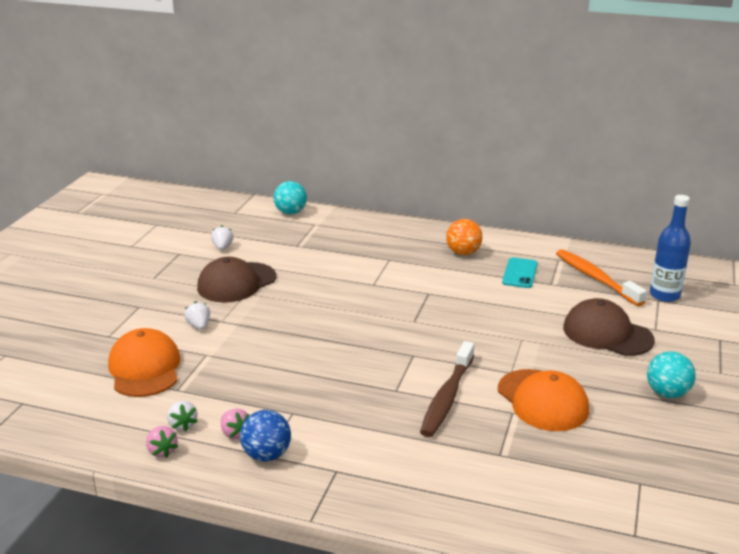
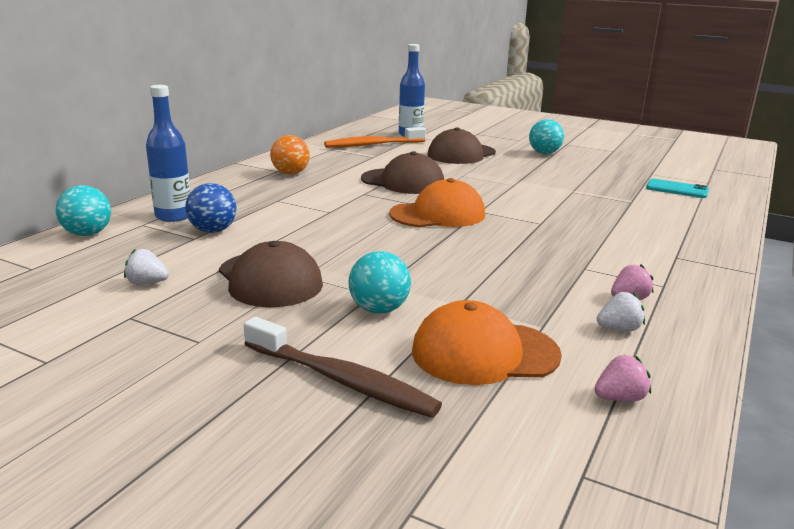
camera: 80 degrees left, 5 degrees down
pink strawberry [146,426,178,458] -> pink strawberry moved to [594,355,651,402]
white strawberry [184,301,210,330] -> turquoise ball [348,251,411,314]
blue ball [240,410,291,462] -> blue ball moved to [185,183,237,233]
brown toothbrush [420,341,474,437] -> brown toothbrush moved to [244,317,442,418]
orange cap [498,369,589,431] -> orange cap moved to [389,178,485,227]
turquoise phone [502,257,538,288] -> turquoise phone moved to [646,179,709,198]
none -> blue bottle [146,85,191,222]
none -> brown cap [361,151,444,194]

